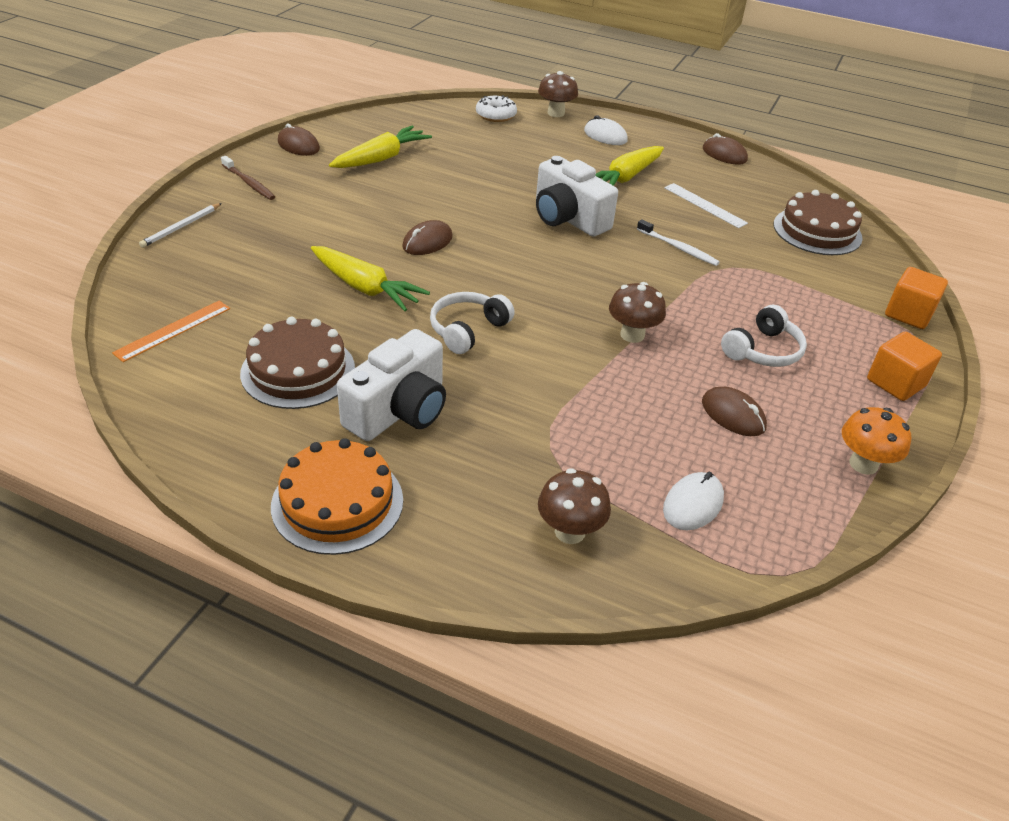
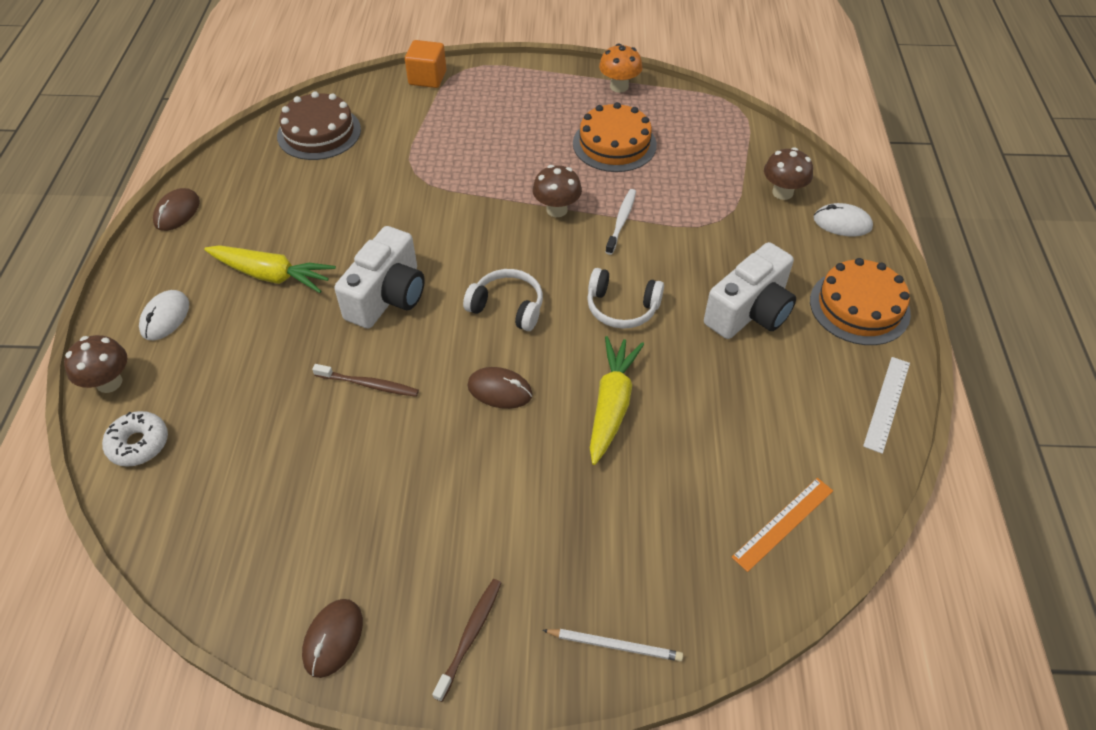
camera: 110 degrees left, 10 degrees up
orange ruler [112,300,230,362] -> orange ruler turned 60 degrees counterclockwise [732,478,833,572]
brown cake [240,317,355,409] -> none
yellow carrot [329,126,432,168] -> none
white camera [337,329,446,441] -> white camera turned 120 degrees clockwise [704,242,796,339]
white toothbrush [637,219,720,266] -> white toothbrush moved to [605,189,636,255]
white mouse [663,472,724,530] -> white mouse moved to [814,203,873,236]
white ruler [664,183,748,228] -> white ruler moved to [863,357,910,454]
brown mouse [702,387,767,436] -> orange cake [573,102,657,172]
white headphones [721,305,807,367] -> white headphones moved to [463,269,543,331]
orange cube [867,332,942,401] -> none
none -> brown toothbrush [312,364,419,397]

